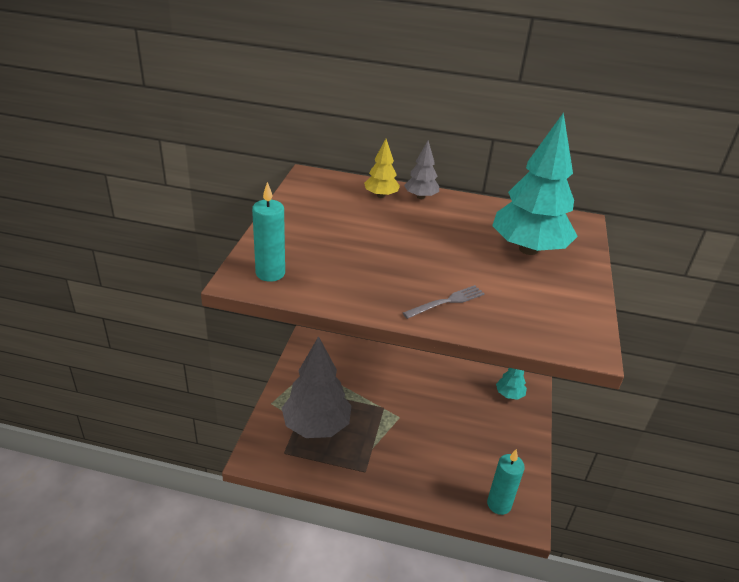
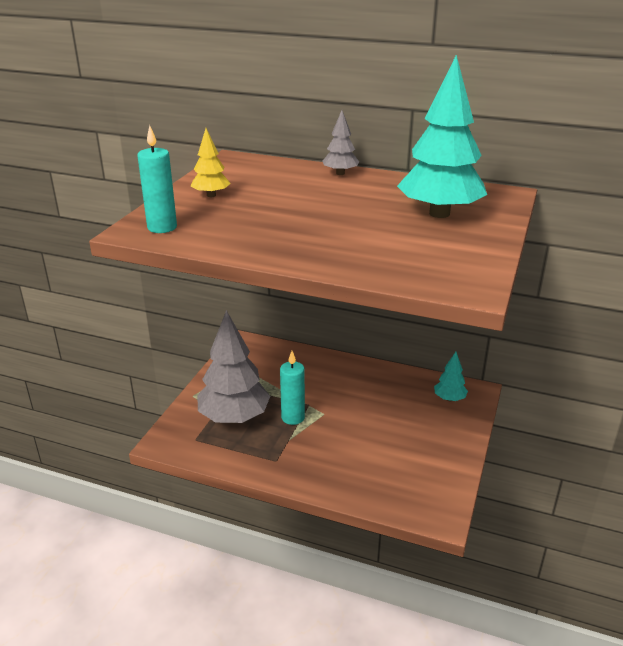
camera: 10 degrees right, 5 degrees down
yellow tree [364,139,400,198] -> yellow tree moved to [191,128,231,197]
grey fork [403,285,485,319] -> none
turquoise candle [487,449,525,515] -> turquoise candle moved to [280,351,305,425]

